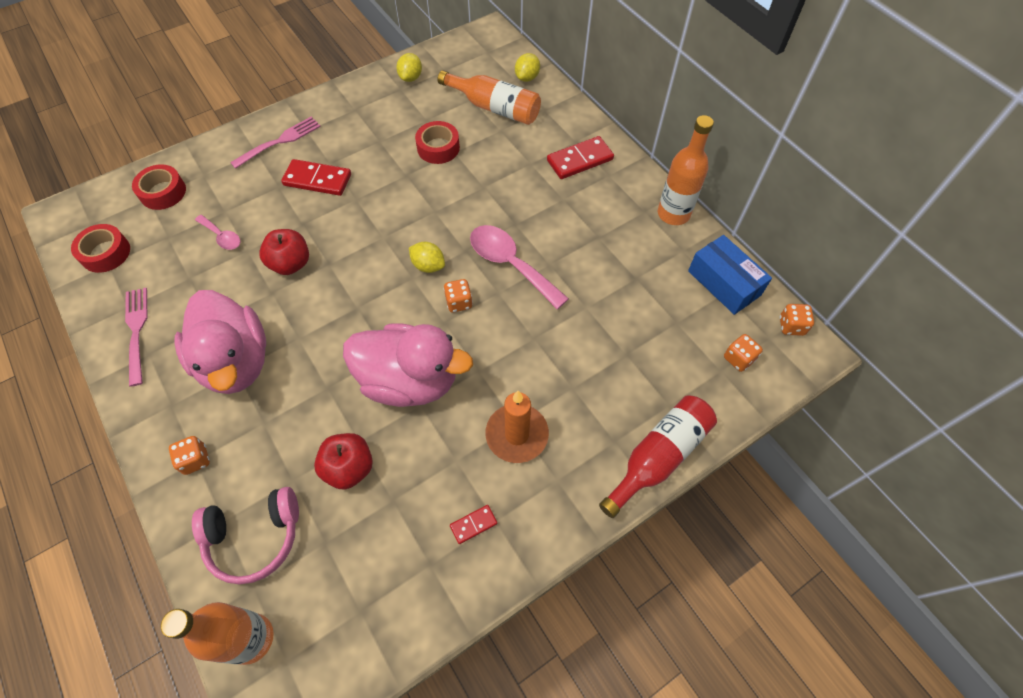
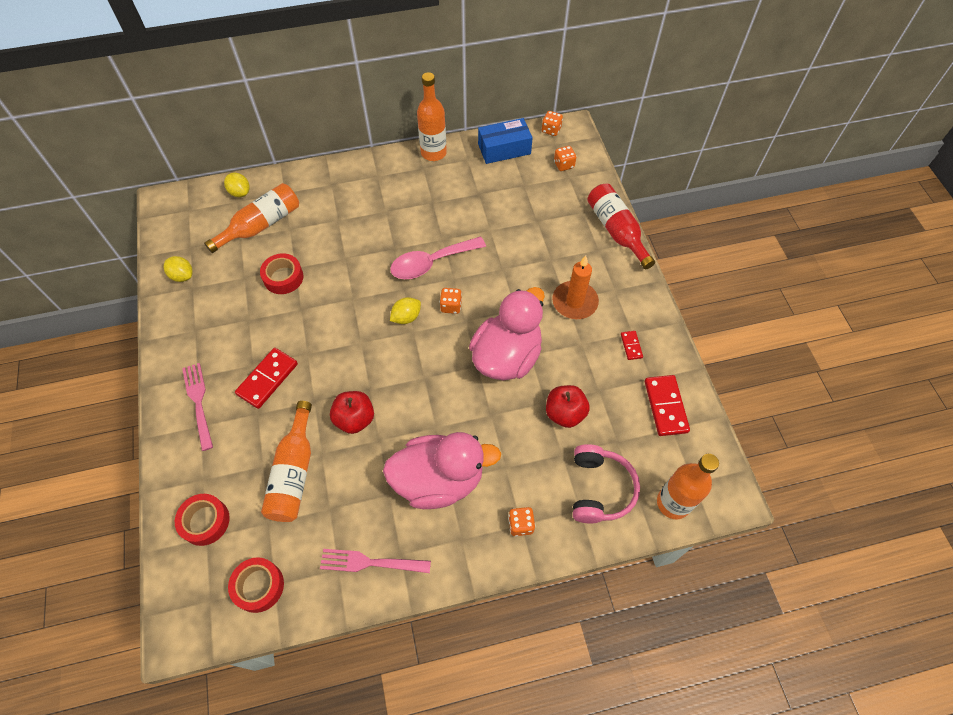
camera: 70 degrees left, 0 degrees up
pink spoon [195,215,240,250] -> orange bottle [261,401,312,522]
red domino [547,136,614,179] -> red domino moved to [645,375,690,436]

